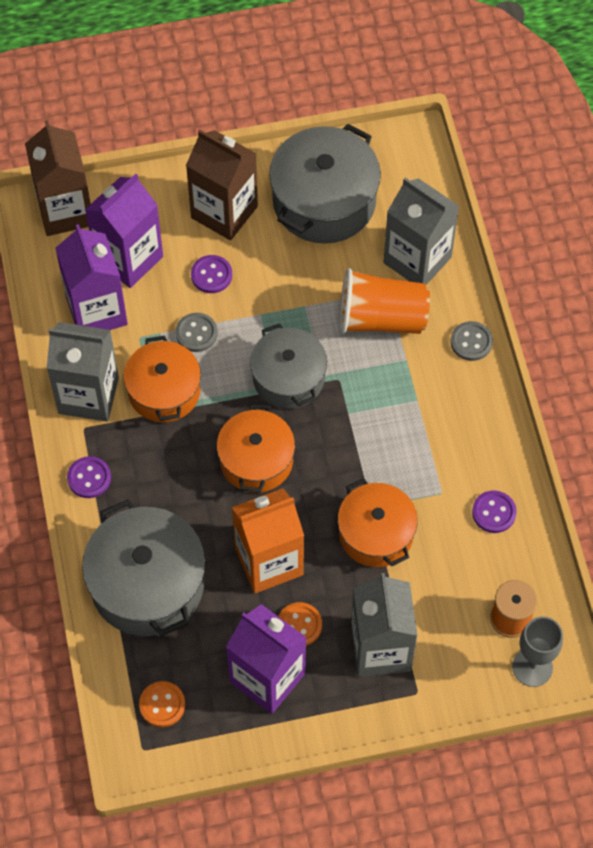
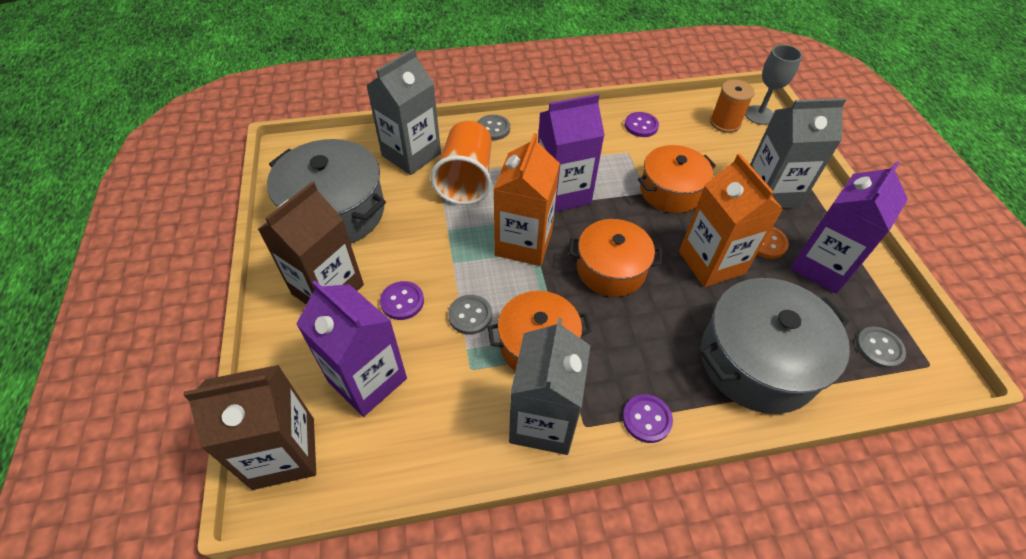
camera: 90 degrees left, 10 degrees down
purple carton [55,224,128,330] -> purple carton moved to [538,94,605,212]
orange button [139,681,185,727] -> grey button [856,327,906,369]
grey pot [250,323,327,409] -> orange carton [494,133,560,266]

